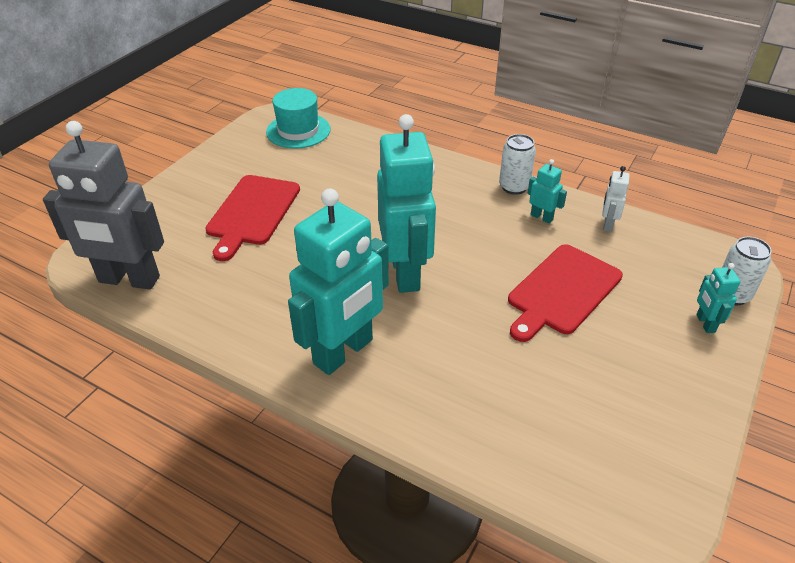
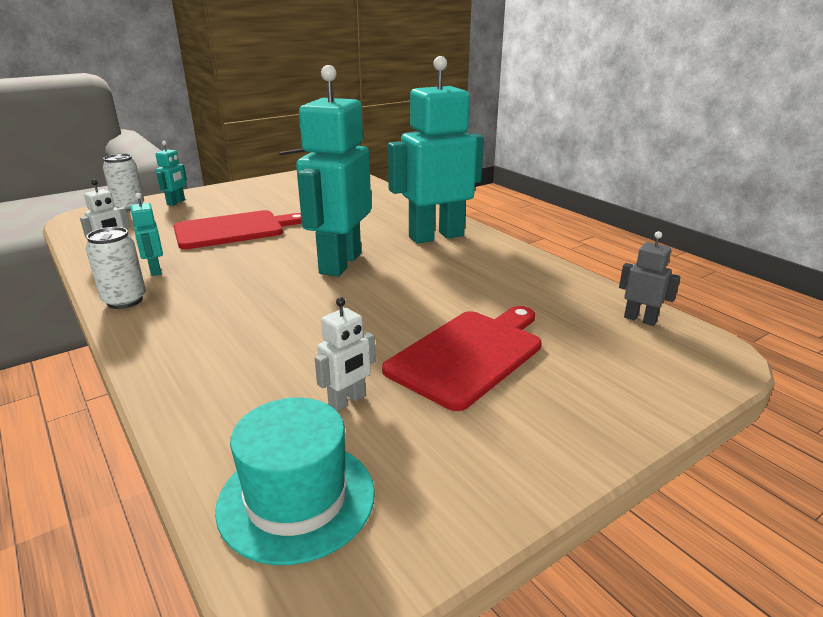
camera: 155 degrees left, 15 degrees down
grey robot [43,121,164,289] -> grey robot [619,231,680,326], size x0.42
none -> white robot [315,297,375,411]

